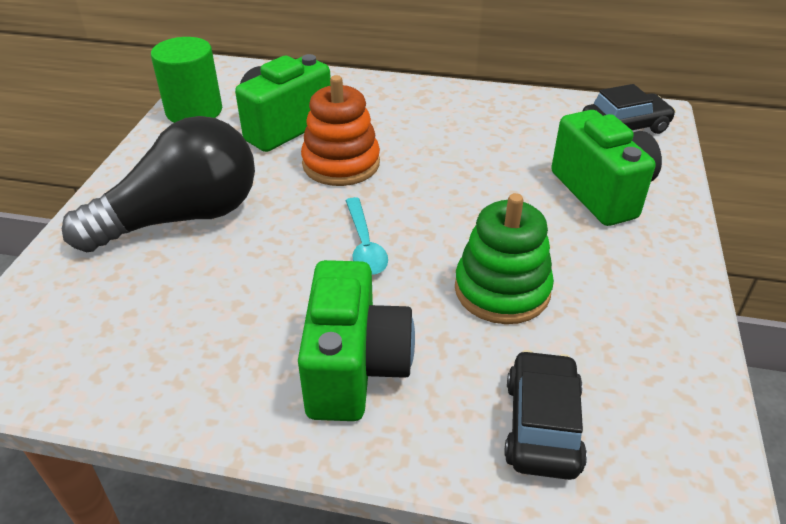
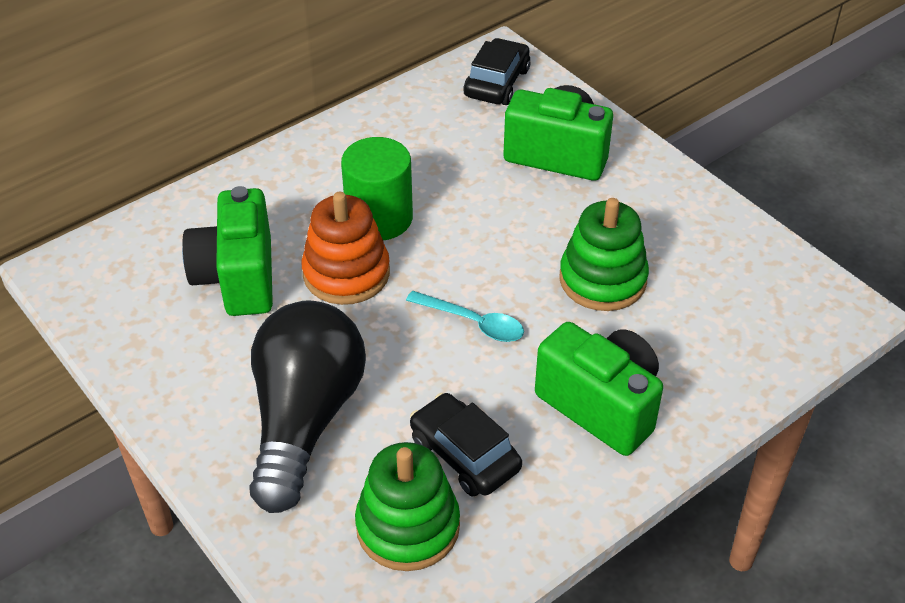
camera: 50 degrees left, 5 degrees up
green cylinder [151,37,222,123] -> green cylinder moved to [341,137,413,240]
black car [504,350,587,480] -> black car moved to [410,393,522,497]
none -> green stacking toy [355,442,460,571]

